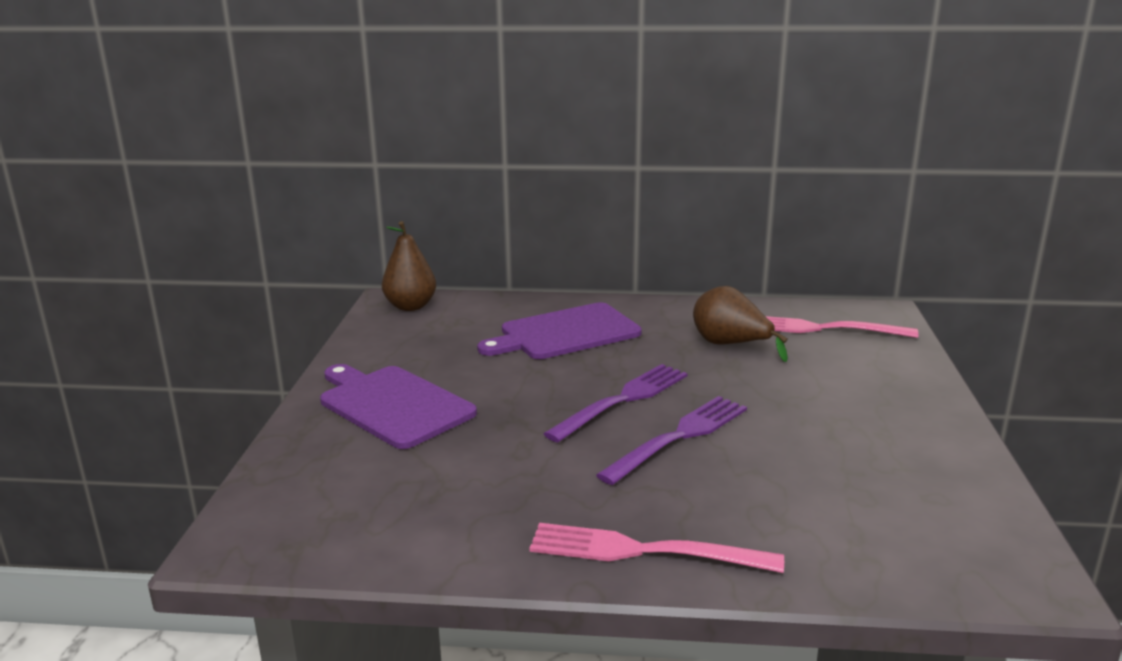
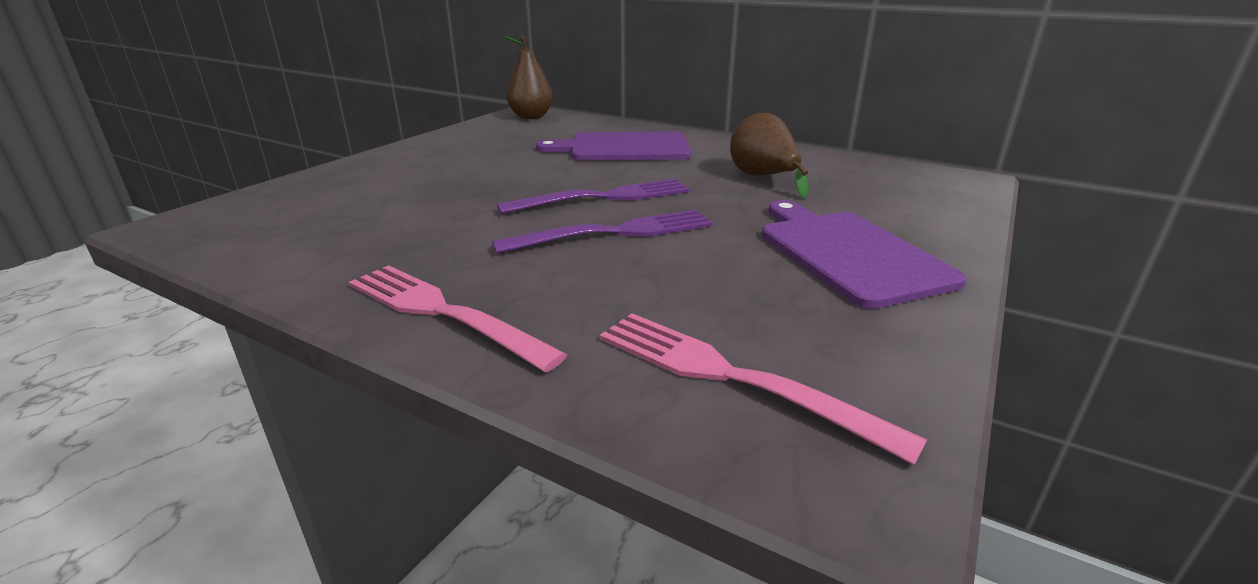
camera: 25 degrees right, 5 degrees up
purple cutting board [320,364,477,449] -> purple cutting board moved to [762,200,967,309]
pink fork [765,316,919,338] -> pink fork moved to [599,313,927,465]

